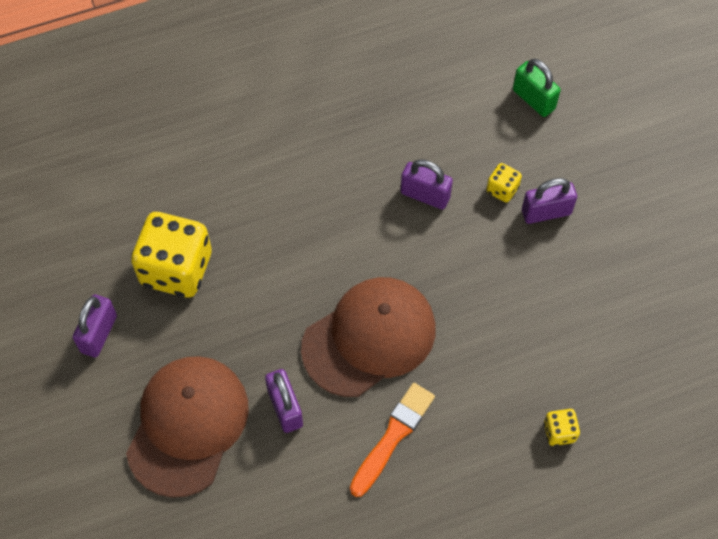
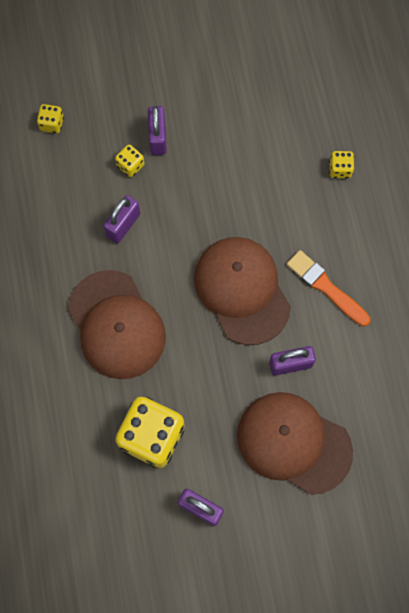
camera: 80 degrees left, 10 degrees up
green padlock [513,59,561,117] -> yellow dice [37,104,64,133]
none -> brown cap [68,270,166,379]

